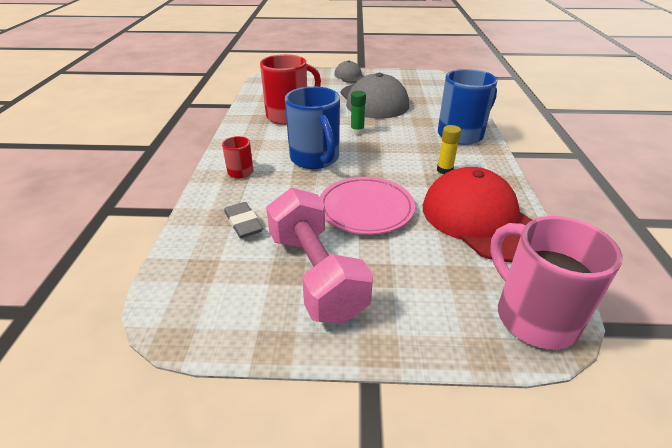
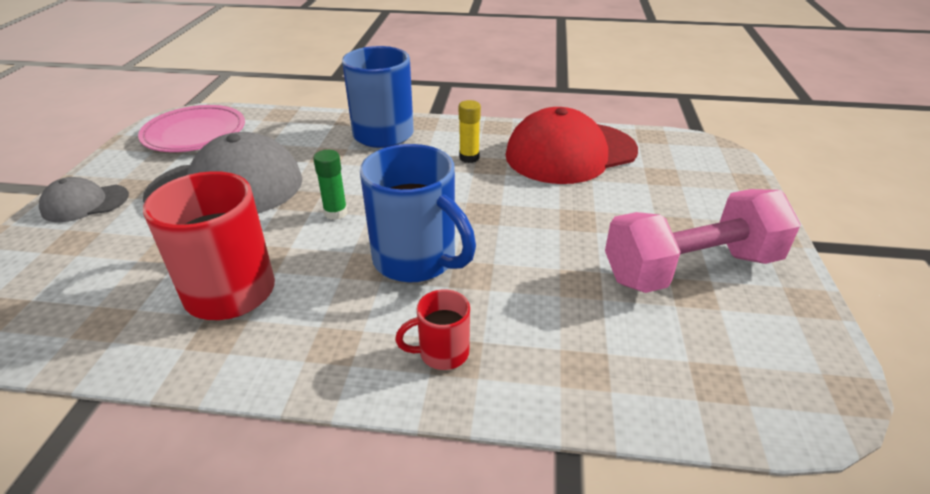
camera: 85 degrees left, 0 degrees up
grey eraser [224,202,263,238] -> none
blue mug [285,86,340,169] -> blue mug turned 60 degrees clockwise [360,144,476,282]
pink plate [320,177,415,235] -> pink plate moved to [138,105,245,152]
pink mug [490,216,623,349] -> none

